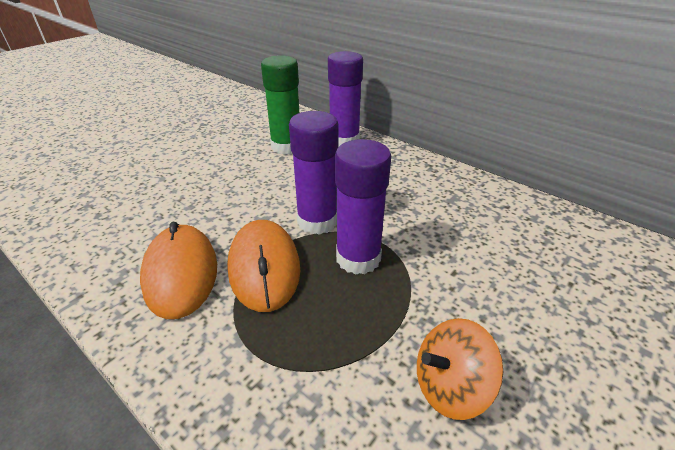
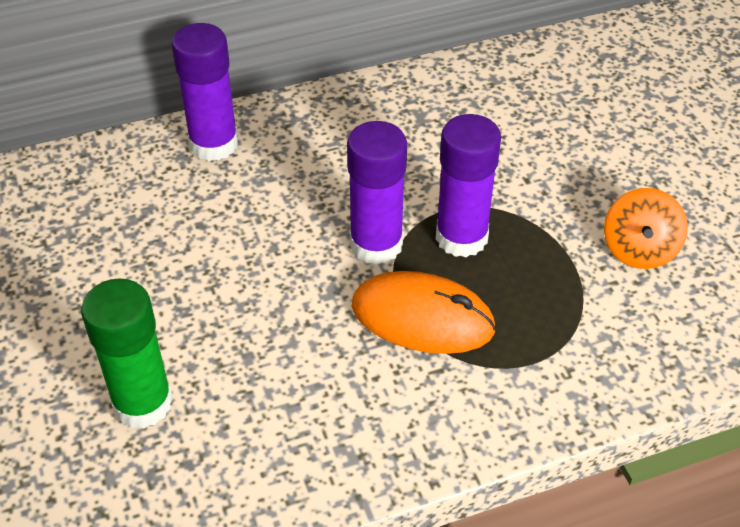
camera: 60 degrees left, 10 degrees up
orange mouse [140,222,217,319] -> none
green glue stick [261,55,299,155] -> green glue stick moved to [81,278,173,428]

